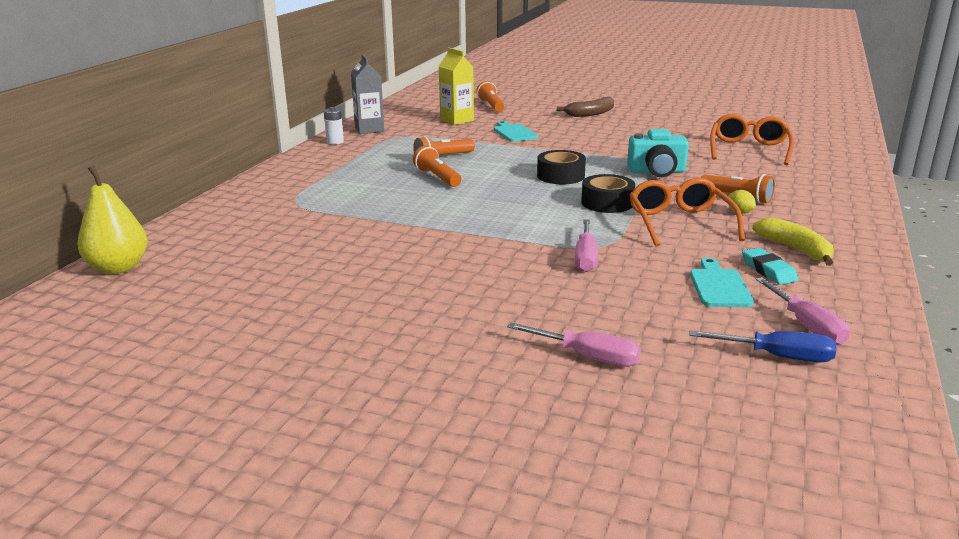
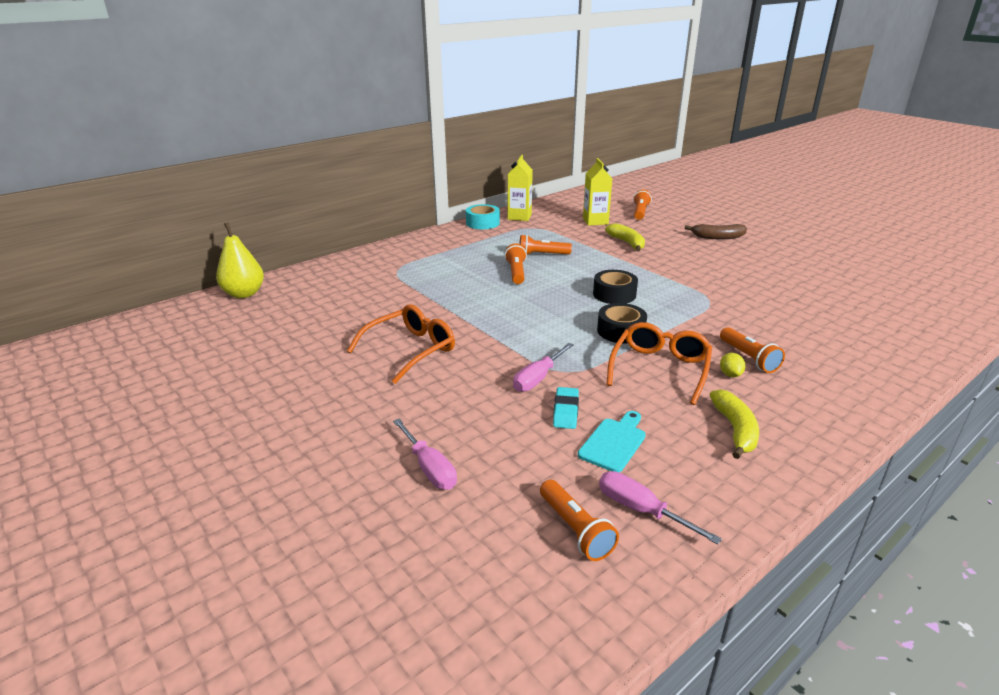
camera: 30 degrees right, 5 degrees up
white battery [324,107,344,144] -> turquoise tape [466,204,500,229]
grey carton [351,54,385,134] -> yellow carton [508,155,533,221]
turquoise cutting board [494,121,538,142] -> yellow banana [605,223,645,252]
turquoise camera [627,129,689,177] -> none
blue screwdriver [689,330,836,362] -> orange flashlight [540,480,619,561]
orange glasses [710,114,794,165] -> orange glasses moved to [347,304,455,384]
turquoise eraser [742,248,798,285] -> turquoise eraser moved to [553,387,579,429]
pink screwdriver [755,277,850,345] -> pink screwdriver turned 120 degrees clockwise [599,471,722,545]

